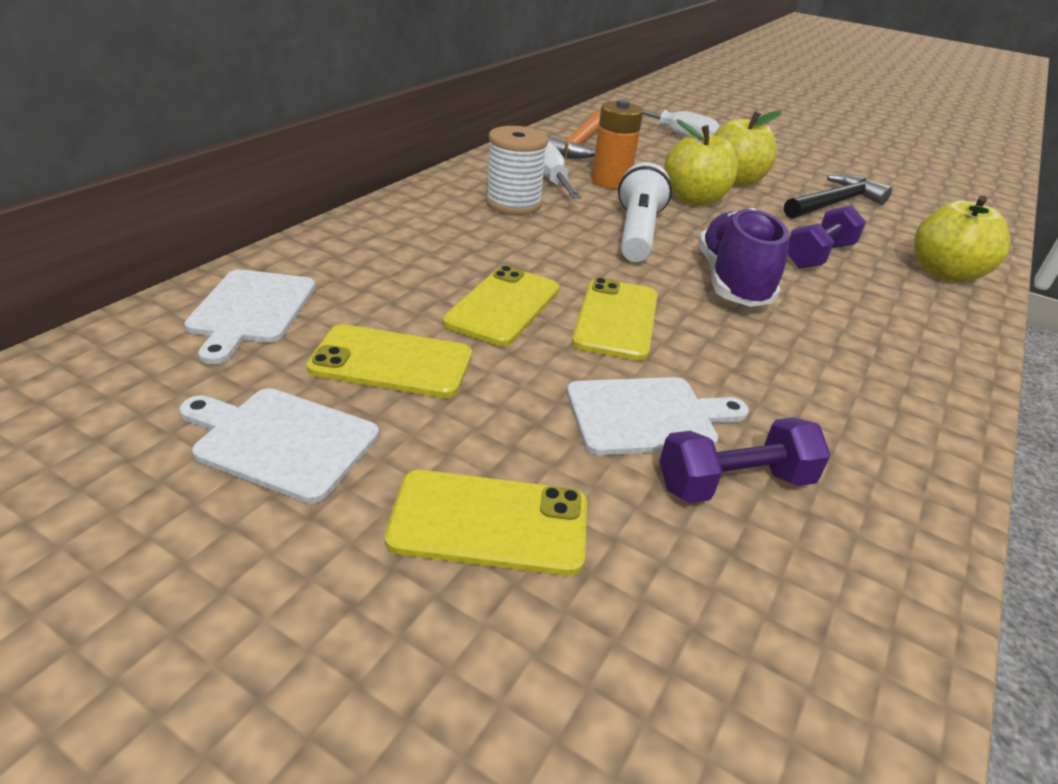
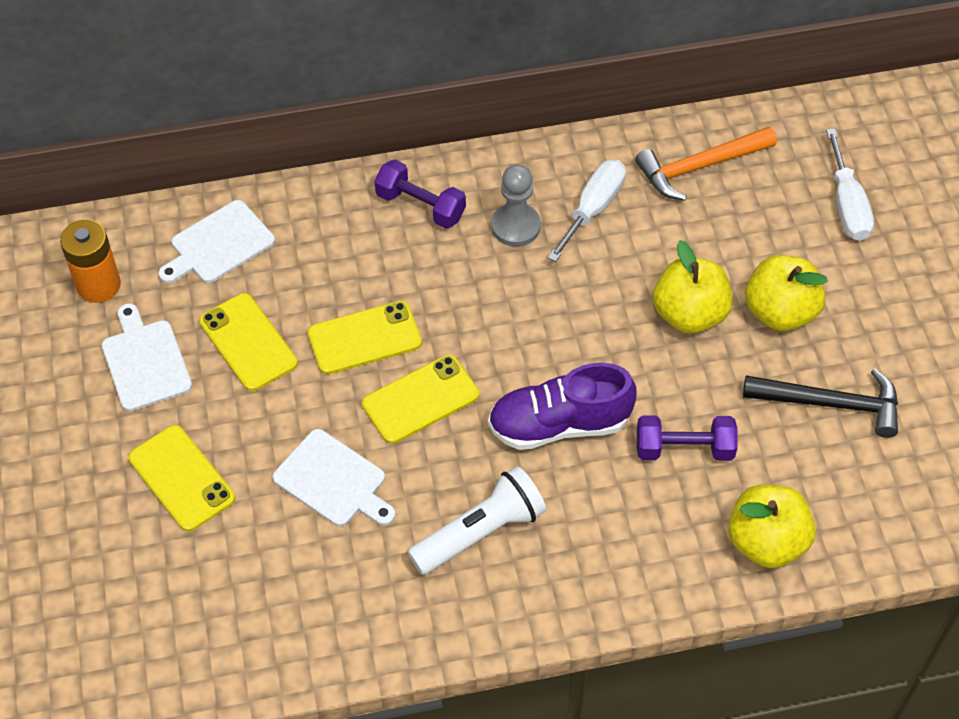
camera: 50 degrees right, 20 degrees up
white spool [486,126,548,215] -> grey pawn [491,164,541,247]
orange battery [591,99,643,189] -> orange battery moved to [60,220,121,303]
white flashlight [618,162,672,262] -> white flashlight moved to [408,466,546,575]
purple dumbbell [659,417,831,504] -> purple dumbbell moved to [375,160,466,229]
purple shoe [698,208,789,307] -> purple shoe turned 150 degrees counterclockwise [488,363,636,450]

